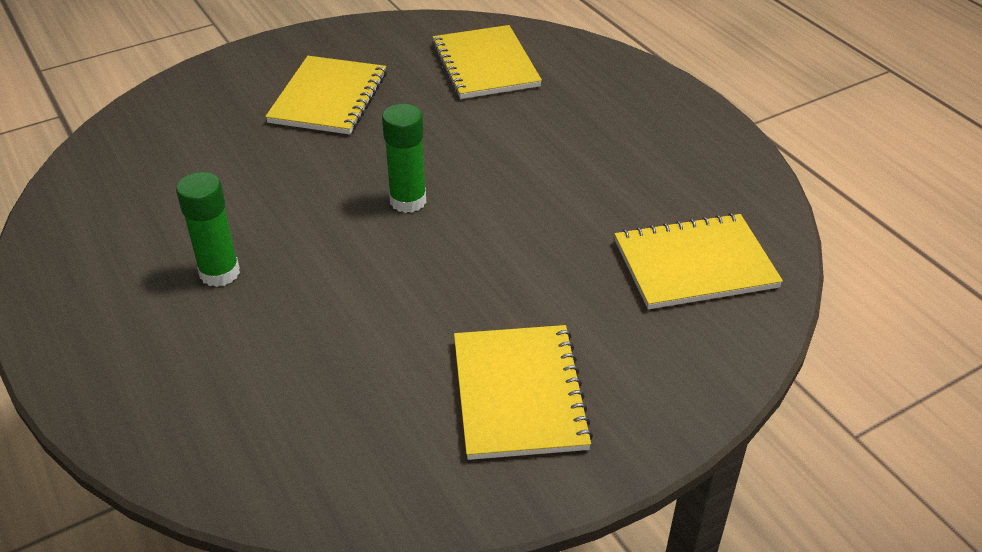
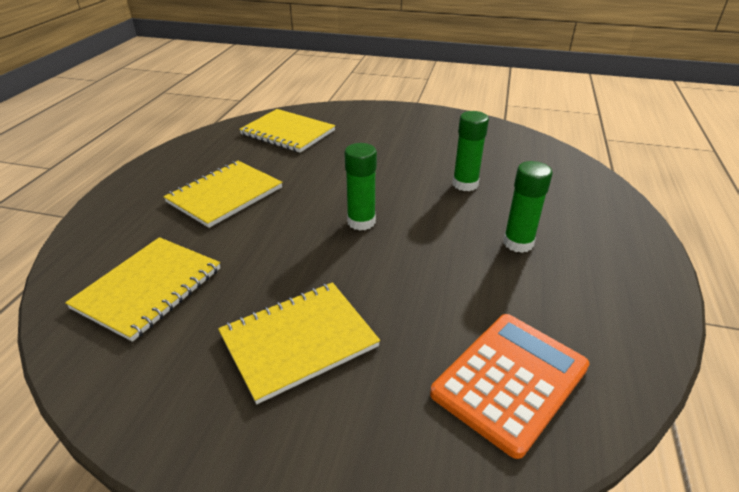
camera: 135 degrees left, 5 degrees down
yellow notebook [454,325,593,460] -> yellow notebook moved to [164,161,283,228]
none -> orange calculator [430,314,589,459]
none -> green glue stick [453,111,489,191]

